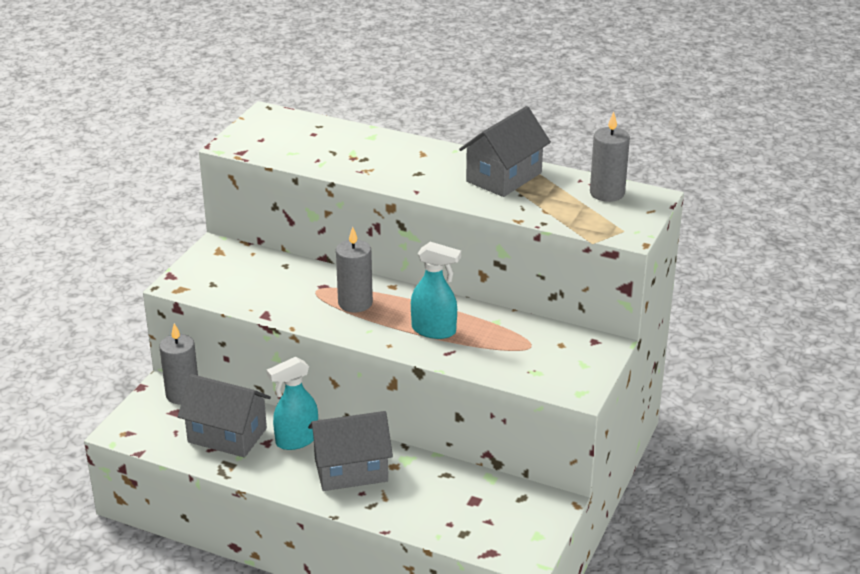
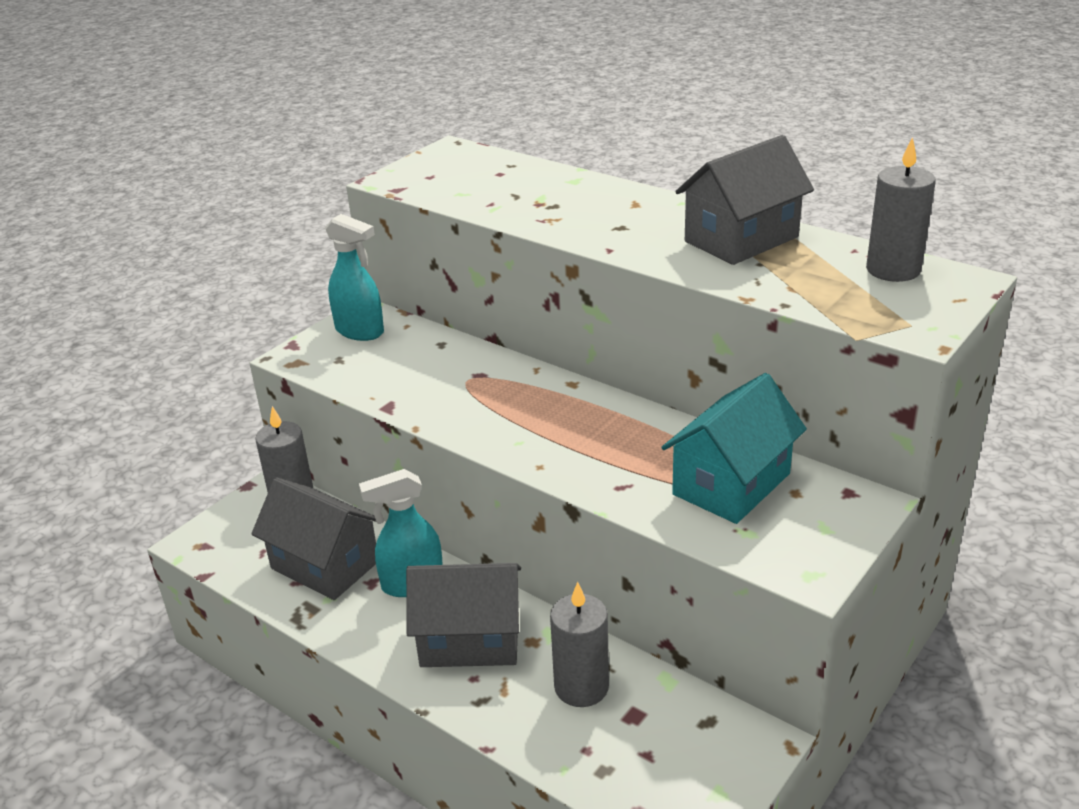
camera: 15 degrees right, 0 degrees up
grey candle [336,227,373,313] -> grey candle moved to [550,582,609,707]
turquoise spray bottle [411,242,461,339] -> turquoise spray bottle moved to [325,214,384,341]
none -> turquoise house [661,373,807,524]

